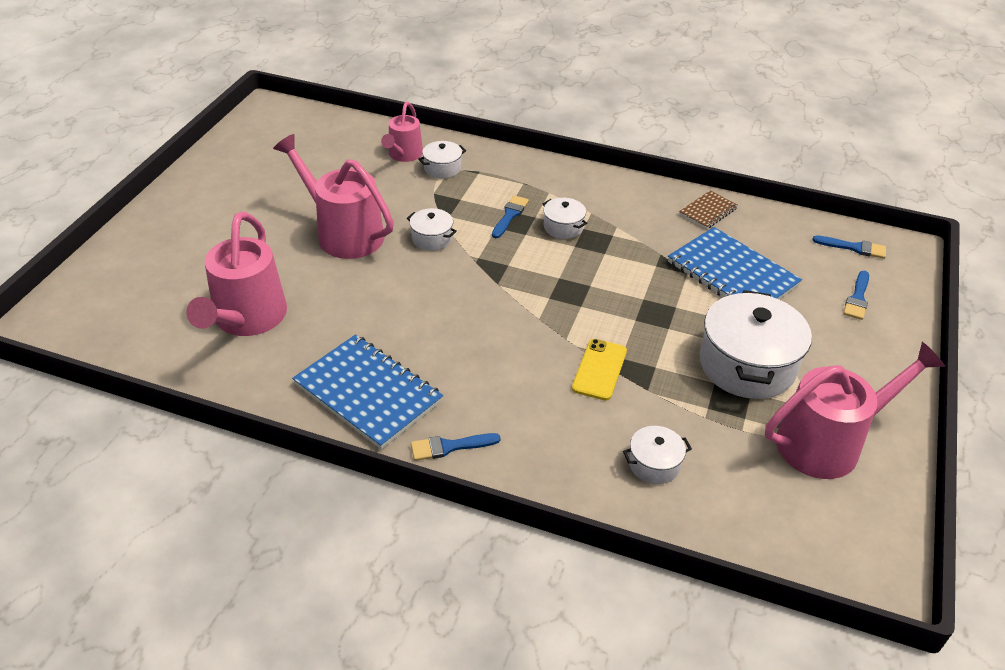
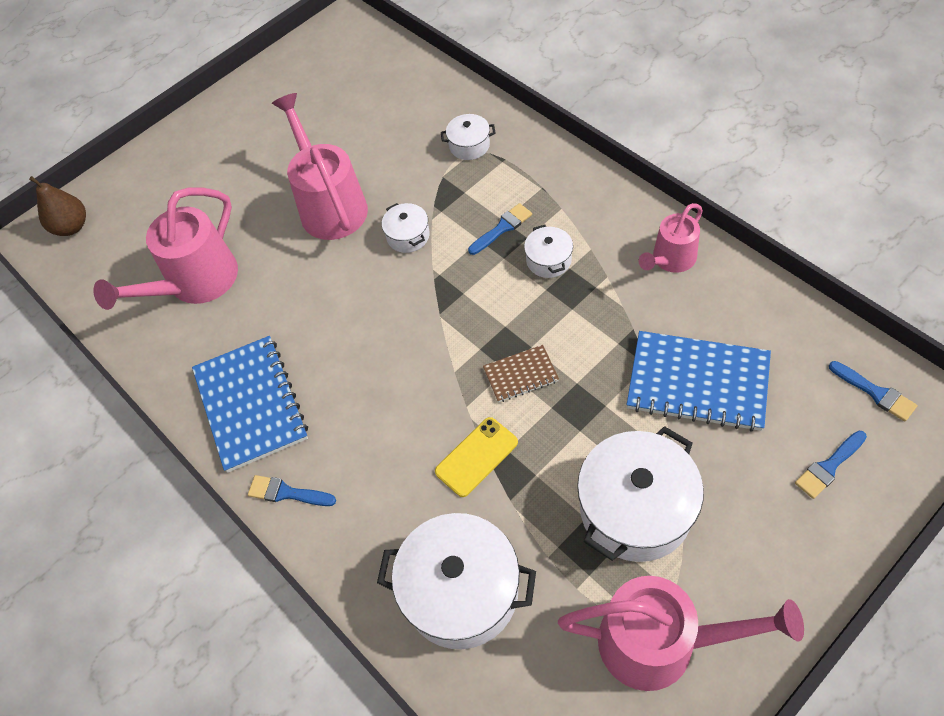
camera: 35 degrees right, 15 degrees up
pink watering can [381,102,423,162] -> pink watering can moved to [638,203,703,273]
white pot [623,426,692,484] -> white pot [377,513,536,649], size x2.07
blue notebook [668,227,802,300] -> blue notebook turned 60 degrees counterclockwise [627,331,771,432]
brown notebook [679,190,738,229] -> brown notebook moved to [483,345,559,403]
none -> brown pear [29,176,86,236]

